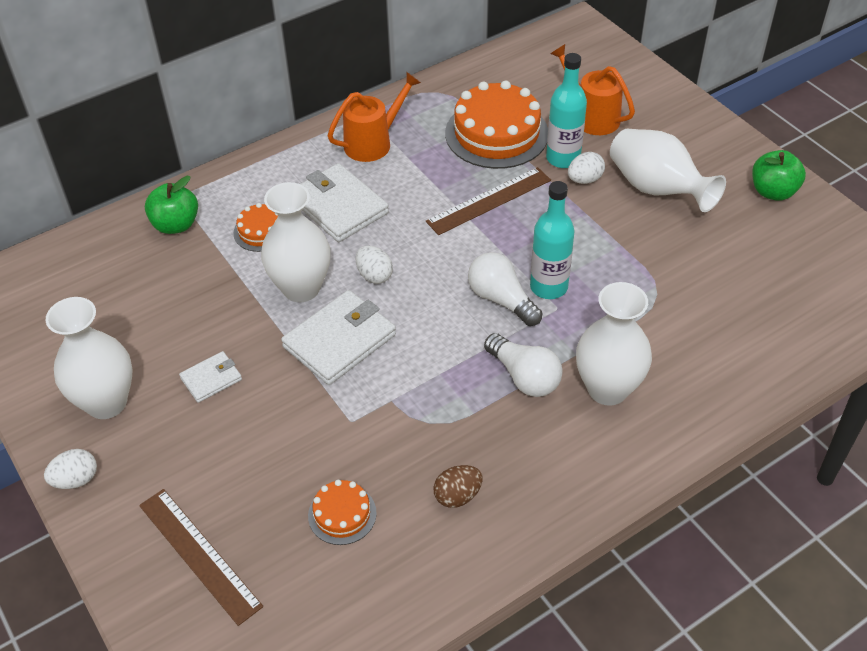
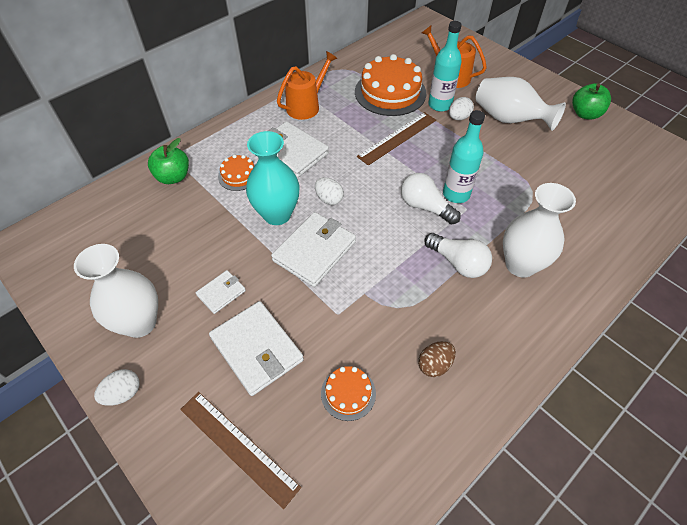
camera: 10 degrees left, 5 degrees up
white vase [261,182,331,302] -> turquoise vase [246,131,300,225]
none -> white wallet [209,301,304,396]

